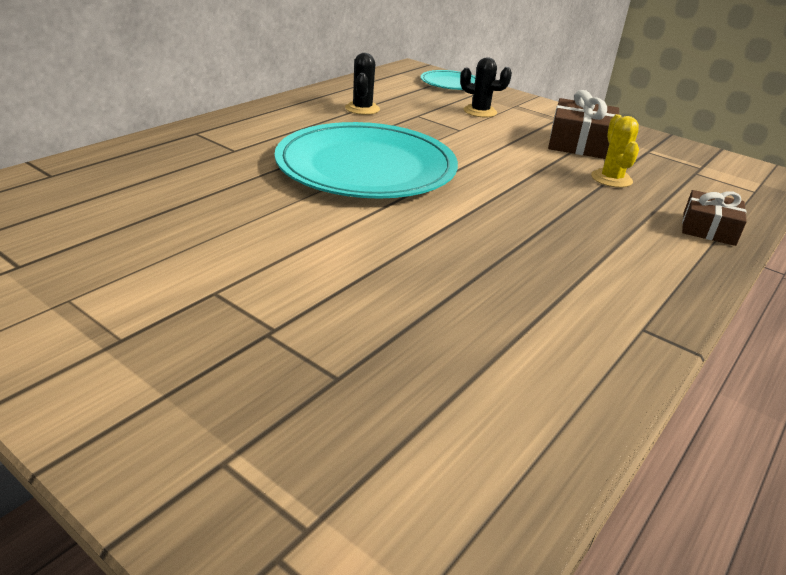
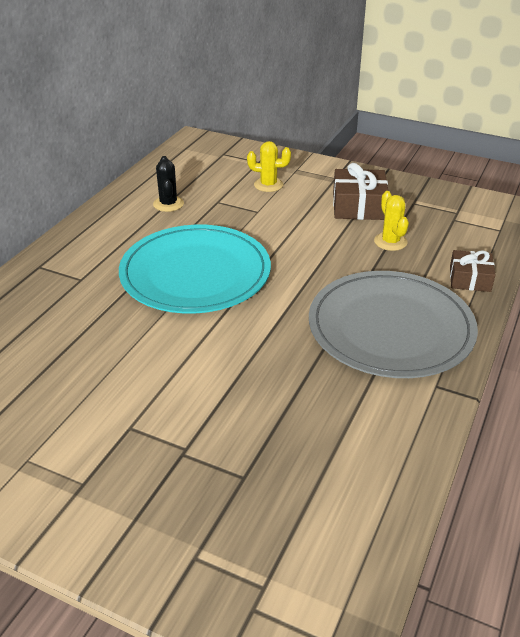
camera: 10 degrees left, 5 degrees up
turquoise plate [421,70,476,90] -> none
black cactus [460,57,512,117] -> yellow cactus [247,141,291,192]
none -> grey plate [309,271,478,378]

